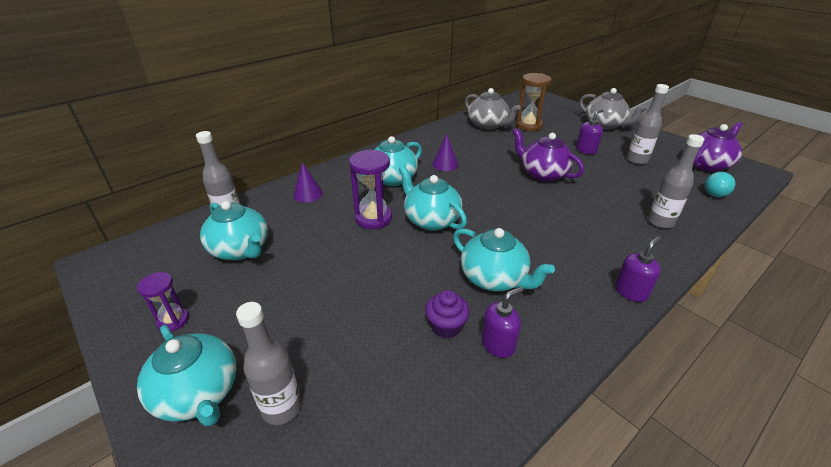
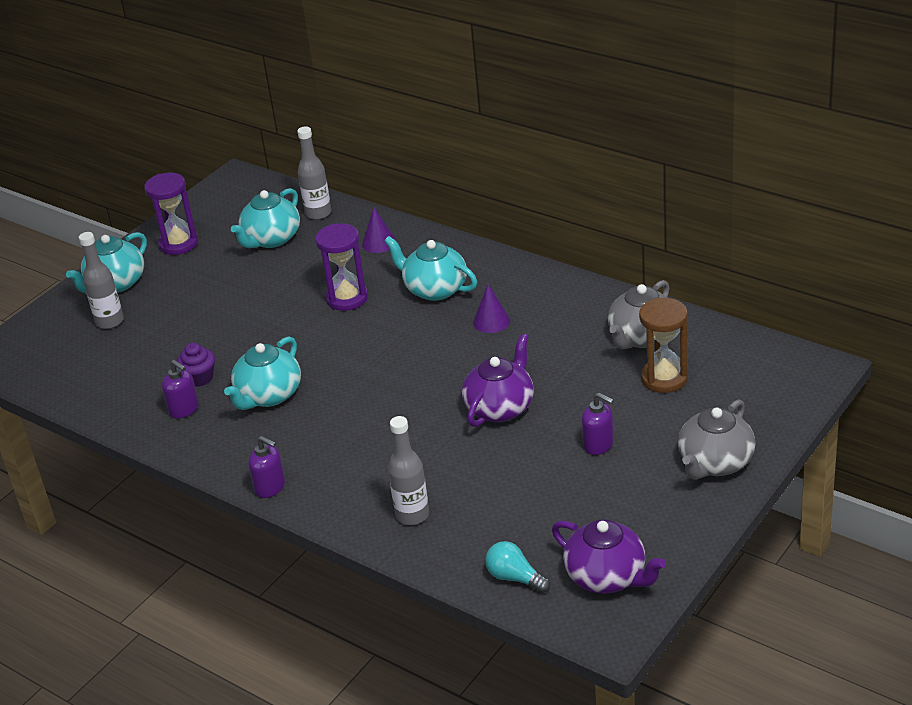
camera: 80 degrees right, 0 degrees up
purple hourglass [137,272,189,331] -> purple hourglass [144,173,198,255], size x1.65
turquoise teapot [399,165,467,231] -> none
grey bottle [627,84,669,165] -> none

